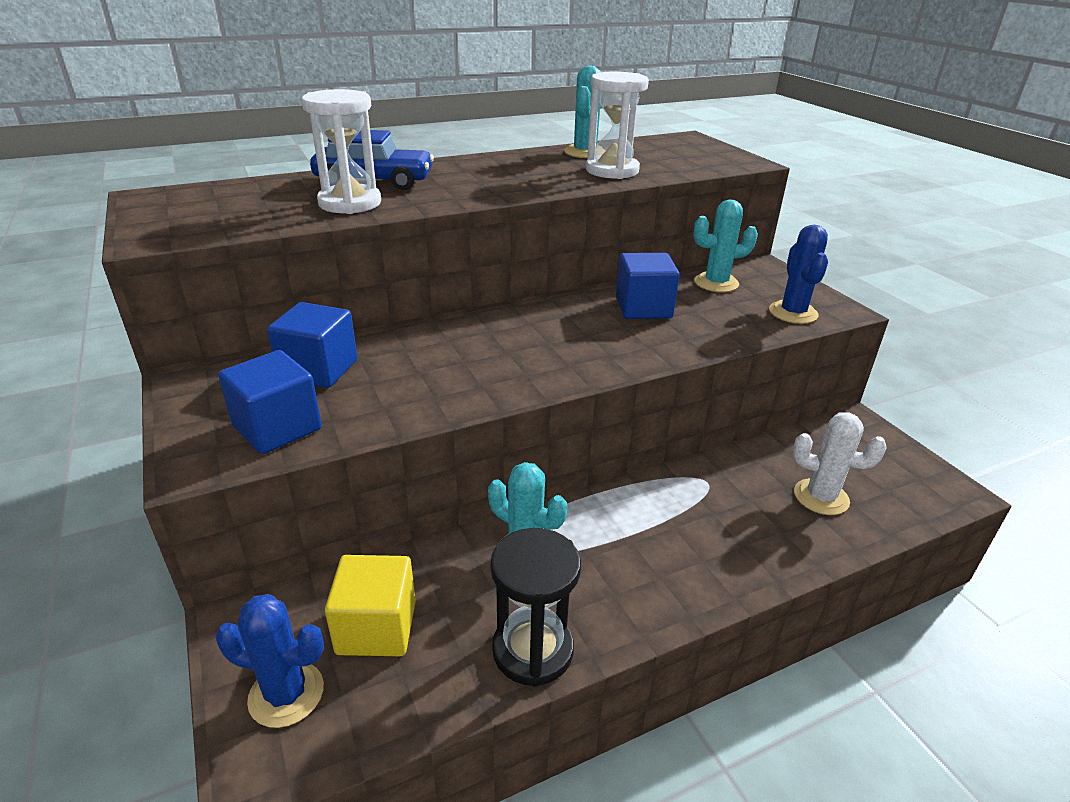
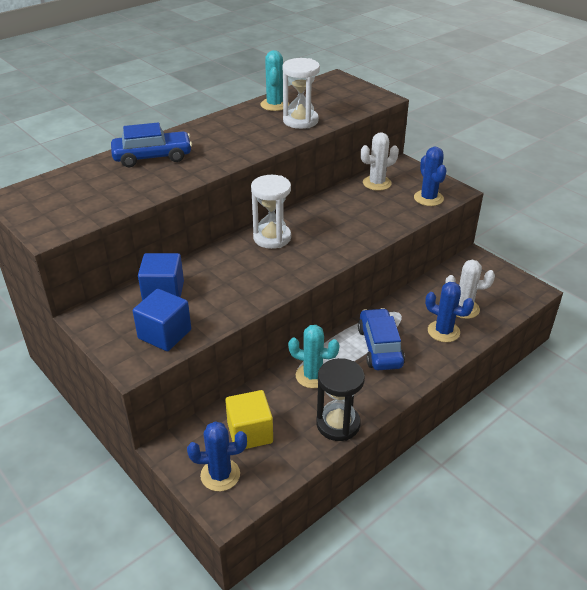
camera: 15 degrees left, 5 degrees up
white hourglass [302,89,381,214] -> white hourglass moved to [251,175,291,249]
blue cube [616,253,680,319] -> none
turquoise cactus [693,199,758,292] -> white cactus [360,132,399,191]
none -> blue car [358,308,405,370]
none -> blue cactus [425,282,474,342]

